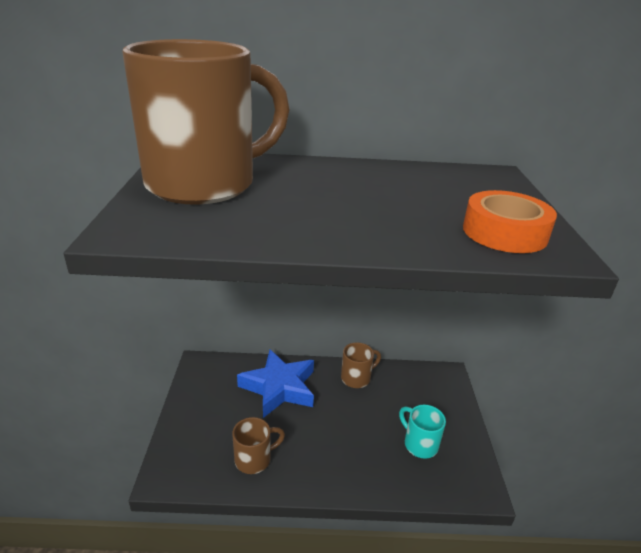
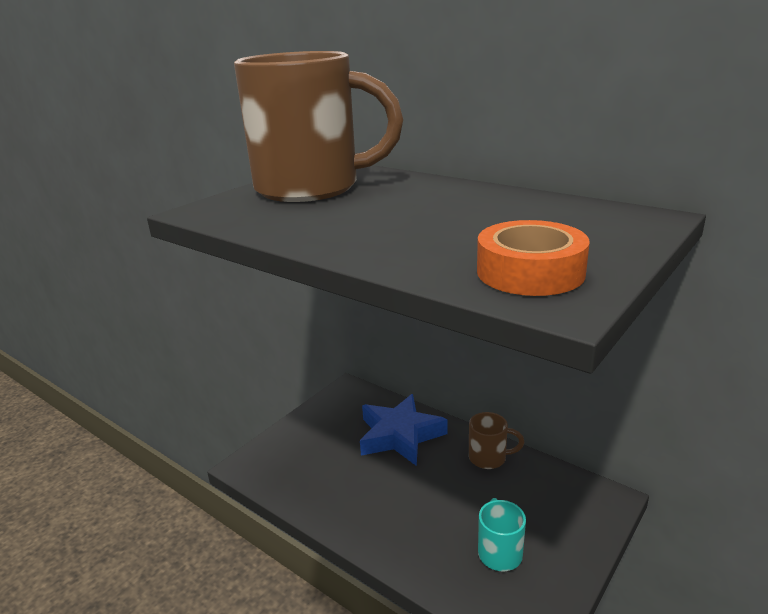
camera: 40 degrees right, 5 degrees down
brown mug [232,417,285,474] -> none

